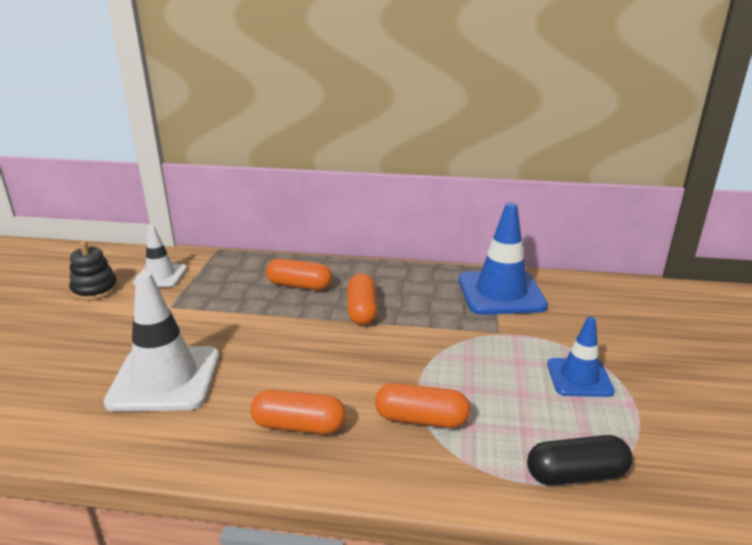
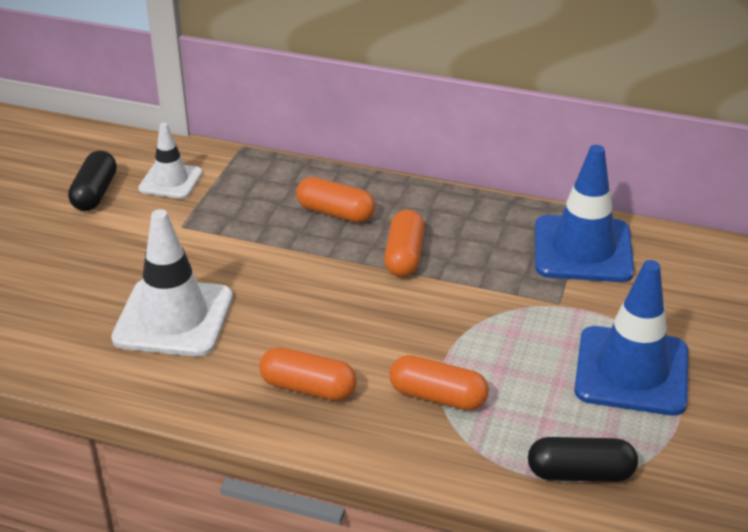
camera: 10 degrees right, 10 degrees up
black stacking toy [69,241,118,301] -> black capsule [68,150,117,211]
blue traffic cone [547,317,615,397] -> blue traffic cone [574,260,688,416], size x1.68

